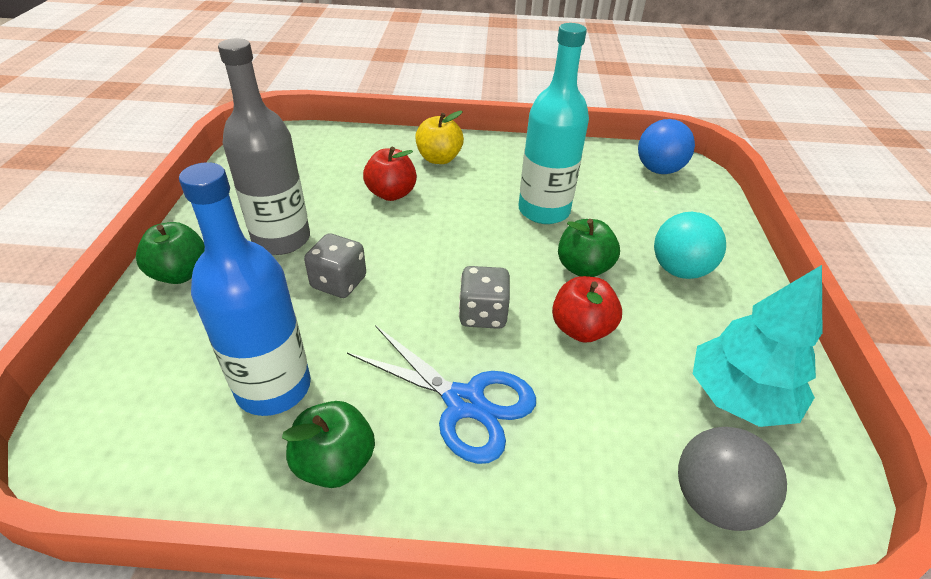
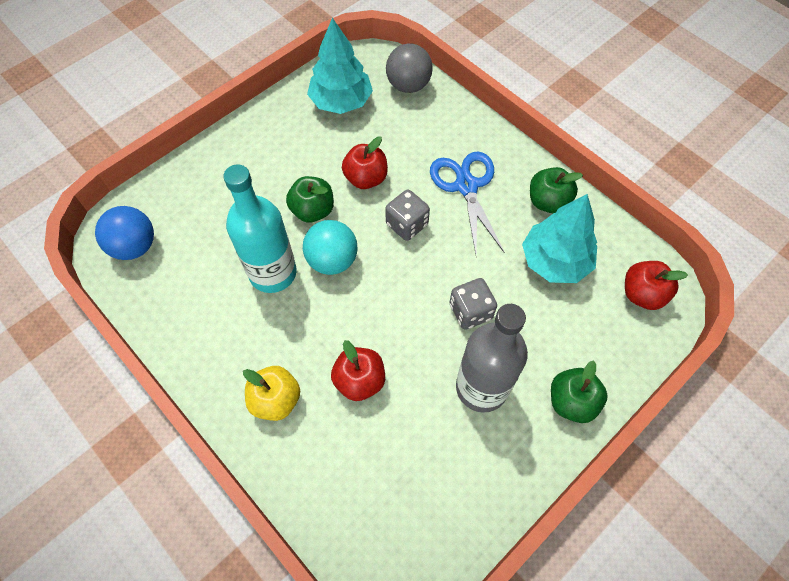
camera: 135 degrees left, 20 degrees up
blue bottle [179,162,311,416] -> turquoise tree [522,194,597,283]
turquoise ball [654,212,726,279] -> turquoise ball moved to [303,220,358,275]
none -> red apple [625,261,688,310]

